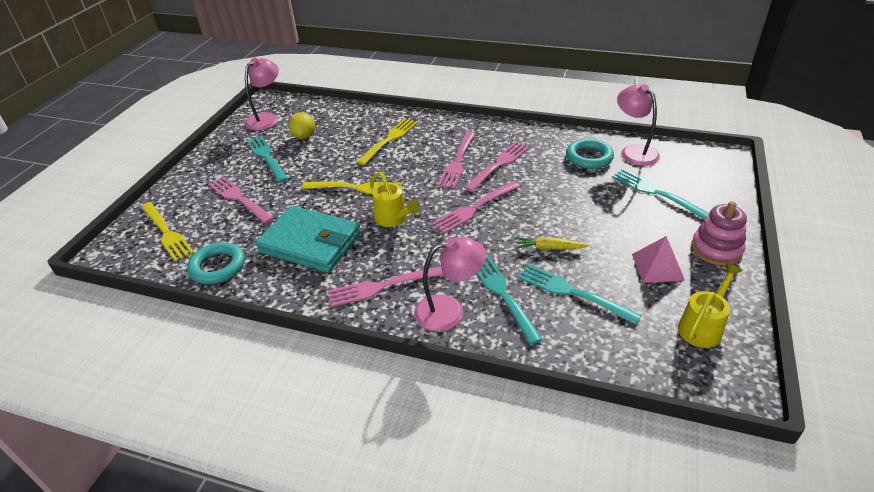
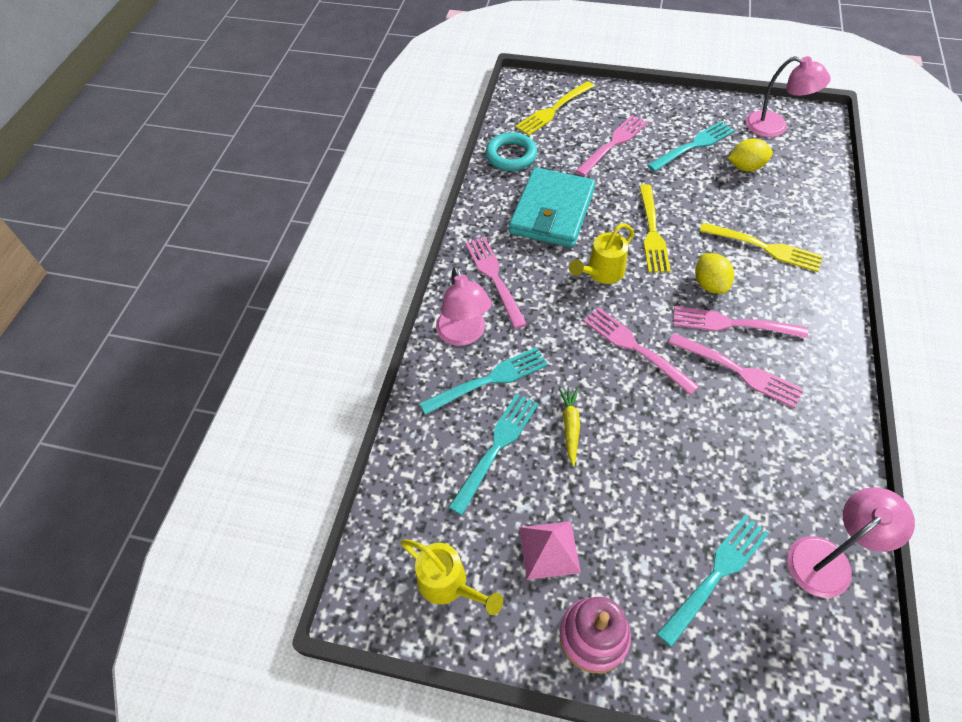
camera: 85 degrees right, 15 degrees up
turquoise ring [566,139,614,169] -> none
none -> yellow lemon [695,253,734,294]

